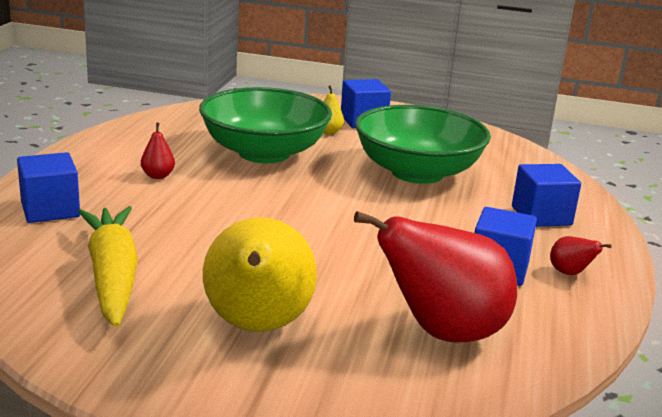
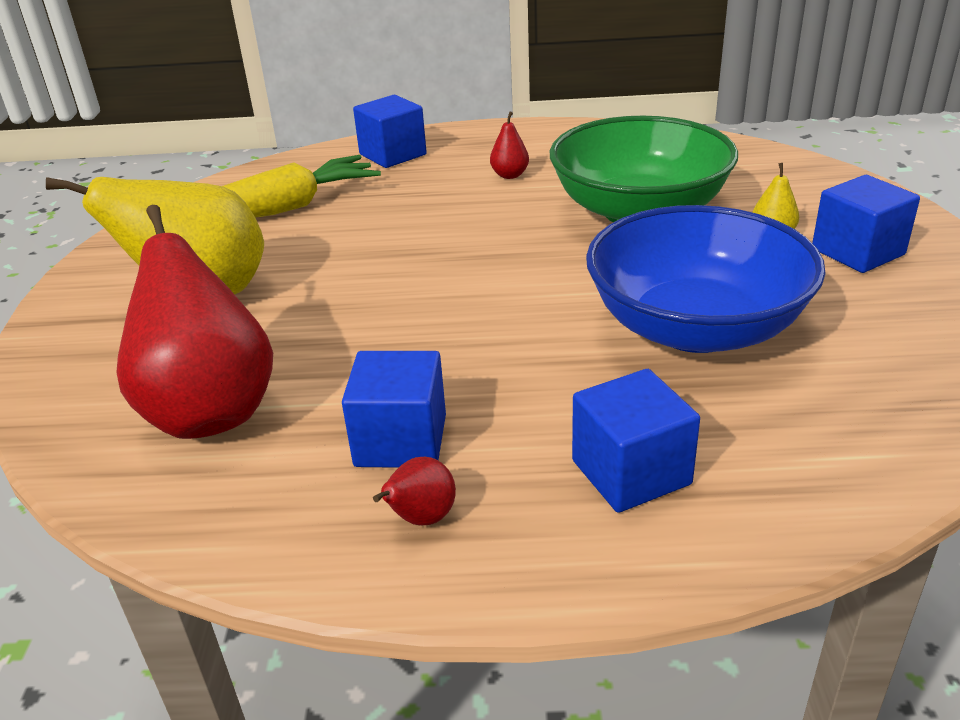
camera: 80 degrees right, 10 degrees up
green bowl [355,105,491,184] -> blue bowl [586,205,826,353]

